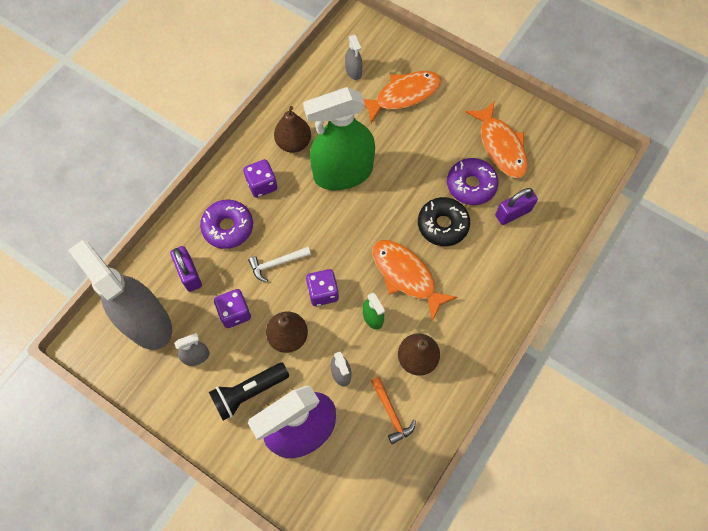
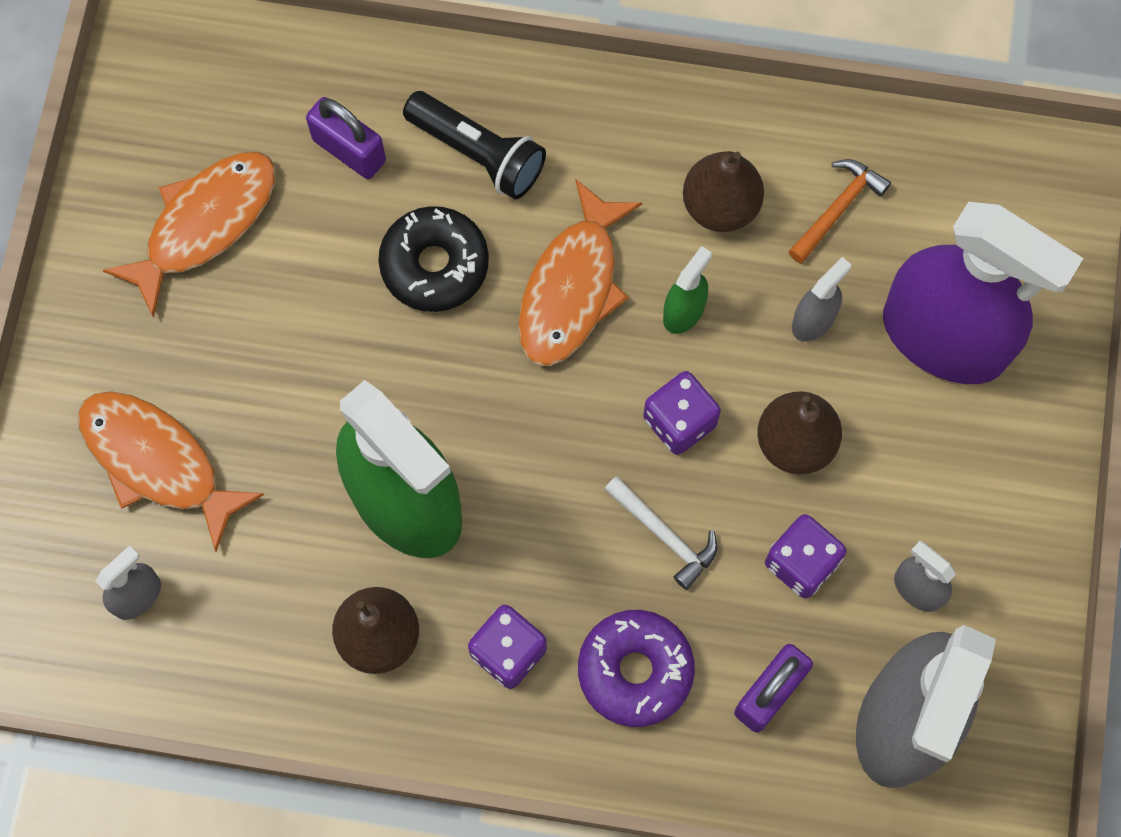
camera: 115 degrees left, 5 degrees up
black flashlight [209,362,289,421] -> black flashlight moved to [403,91,546,199]
purple donut [447,158,499,205] -> none

